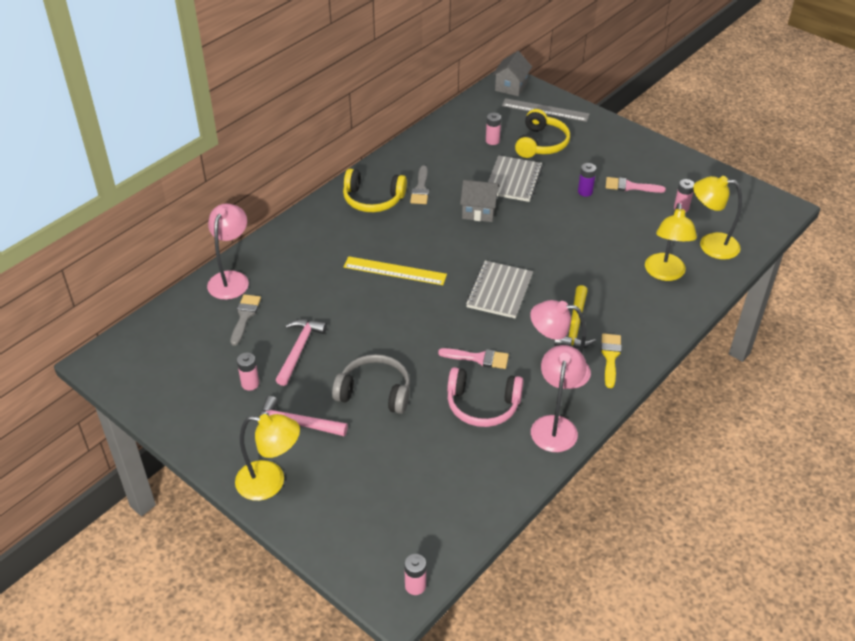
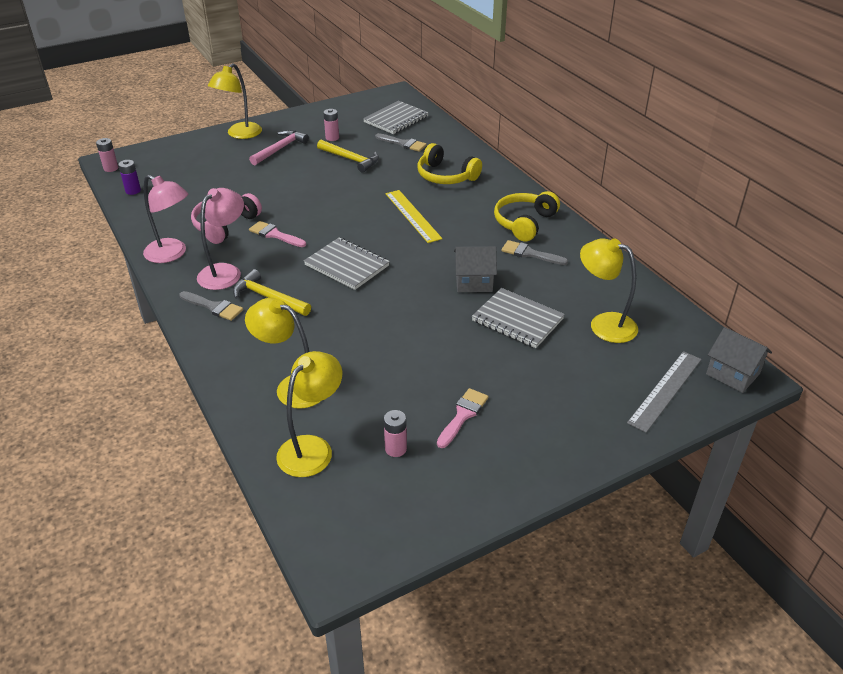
camera: 110 degrees right, 5 degrees down
pink lamp [207,204,249,300] -> none
pink hammer [276,319,327,386] -> yellow hammer [317,140,379,173]
grey headphones [332,354,410,414] -> none
yellow ruler [344,256,447,285] -> yellow ruler turned 60 degrees counterclockwise [386,190,442,243]
pink brush [438,348,509,369] -> pink brush turned 90 degrees clockwise [249,221,306,247]
grey house [460,180,499,222] -> grey house turned 60 degrees clockwise [454,246,497,292]
pink battery [486,113,501,145] -> yellow lamp [580,238,638,343]
yellow headphones [515,109,570,158] -> yellow headphones moved to [417,143,482,184]
purple battery [578,163,596,197] -> purple battery moved to [118,160,141,195]
yellow brush [601,333,621,388] -> grey brush [179,291,243,321]
none -> grey notebook [363,101,429,134]

